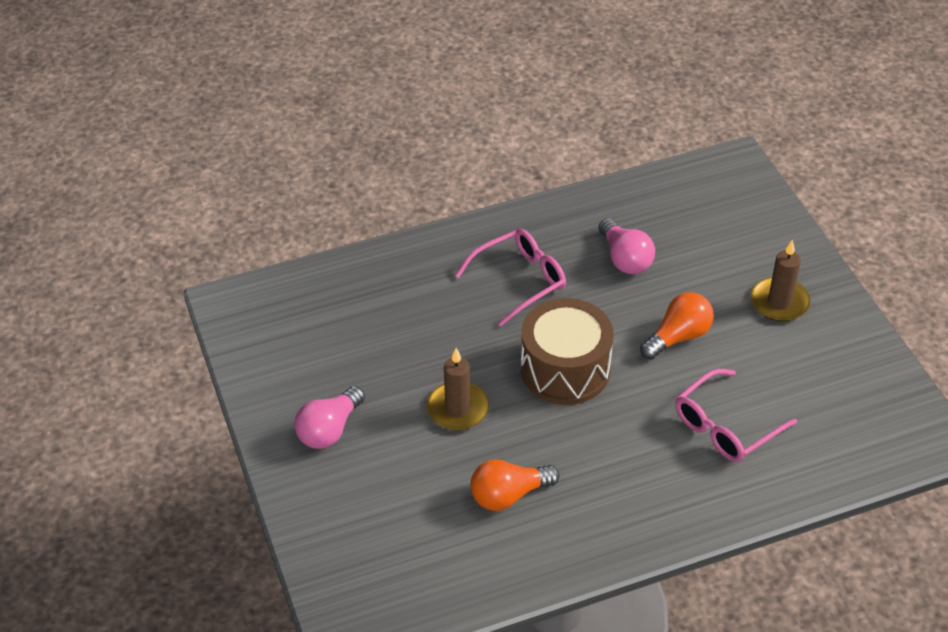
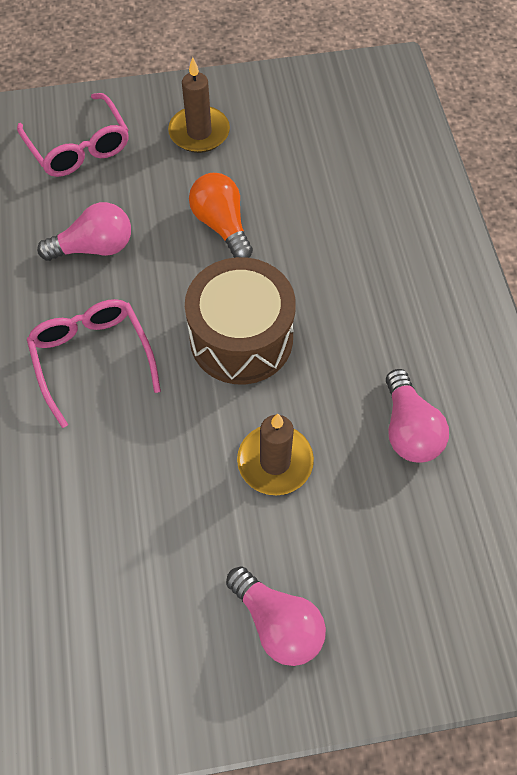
camera: 80 degrees left, 15 degrees up
orange light bulb [471,459,559,511] -> pink light bulb [386,369,449,463]
pink glasses [675,369,797,462] -> pink glasses moved to [17,93,129,177]

